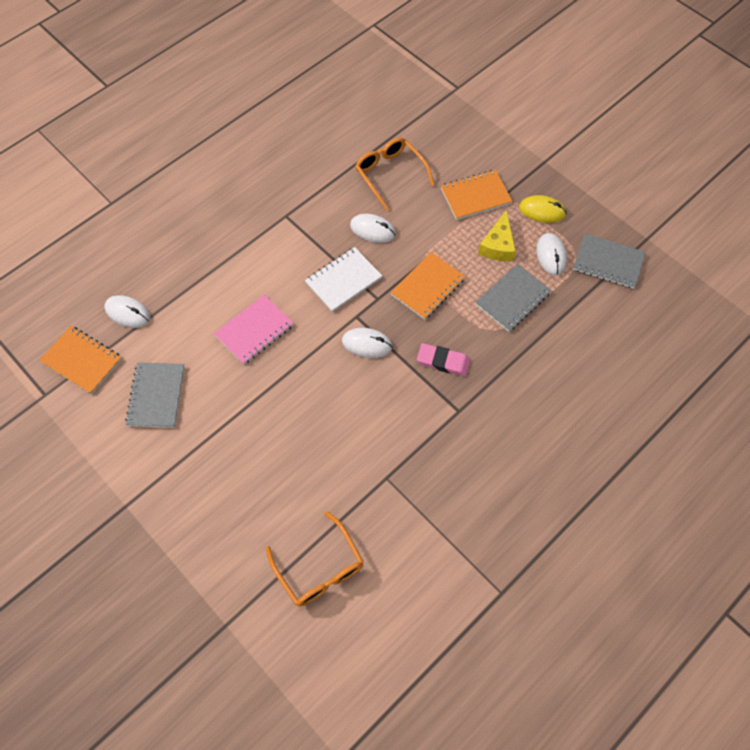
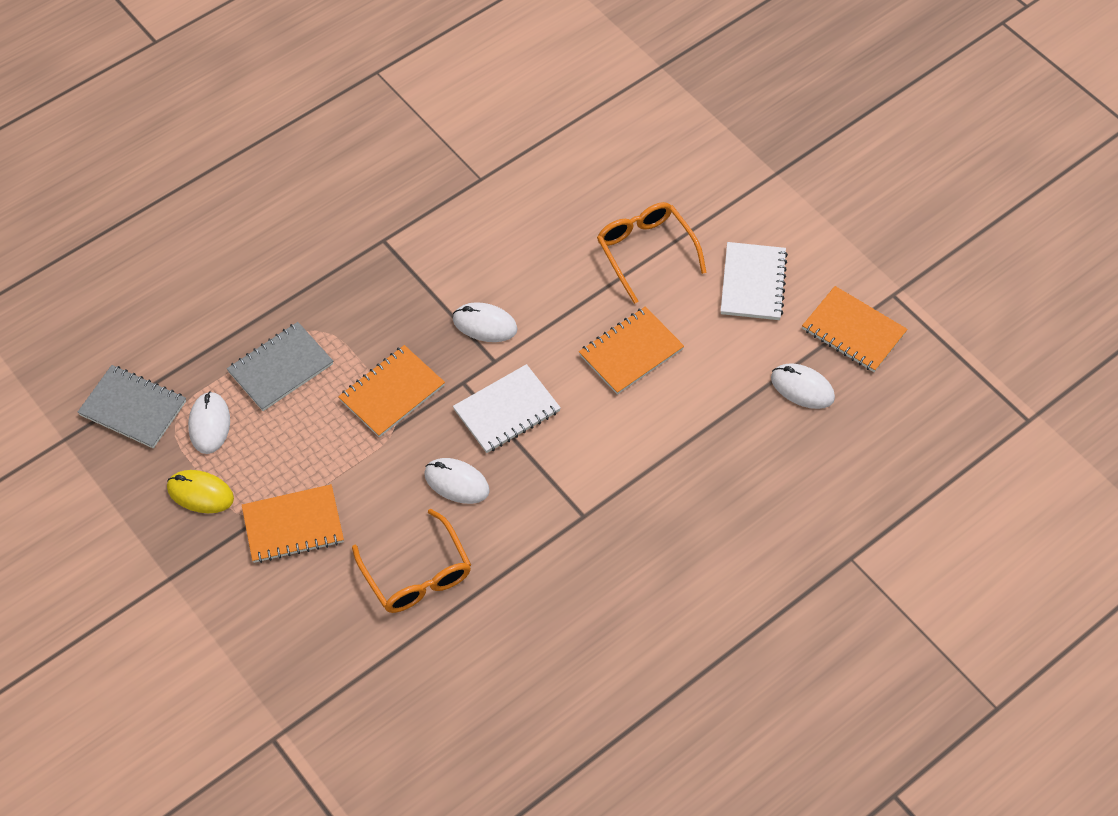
camera: 175 degrees left, 5 degrees down
grey notebook [125,362,185,428] -> white notebook [721,242,788,320]
pink notebook [214,295,294,365] -> orange notebook [579,307,684,395]
orange glasses [266,511,364,607] -> orange glasses moved to [597,202,707,304]
pink eraser [417,343,471,376] -> none
yellow cheese [478,210,516,261] -> none

